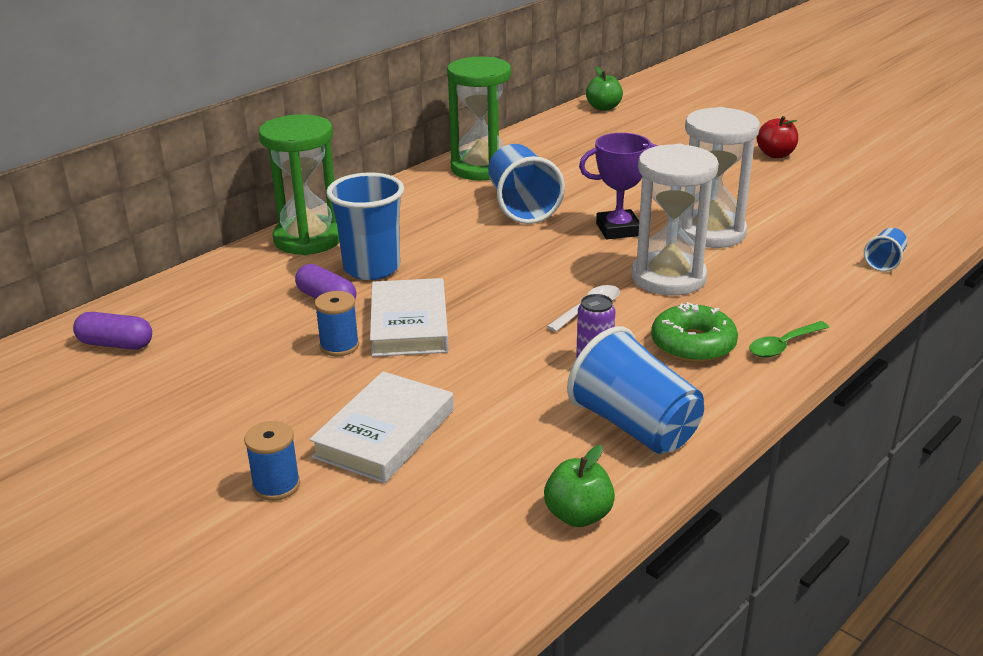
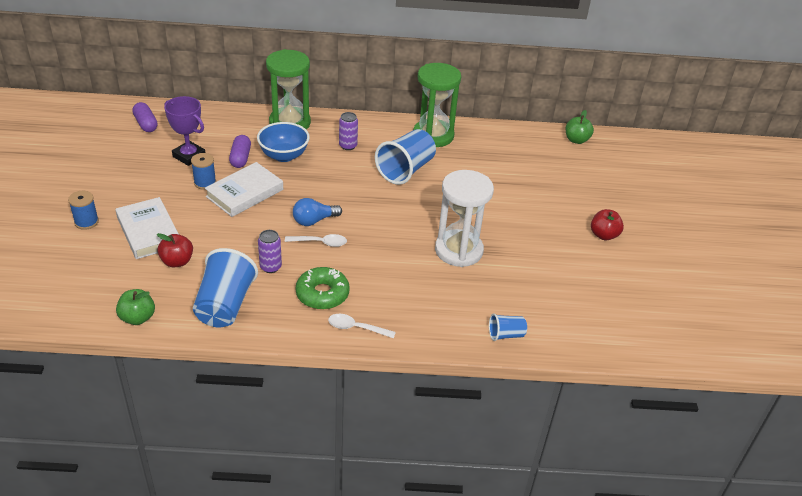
camera: 45 degrees right, 10 degrees up
white book [309,371,454,483] -> white book turned 75 degrees clockwise [115,197,178,259]
blue cup [326,173,404,280] -> blue bowl [257,122,310,162]
purple trophy [579,133,658,239] -> purple trophy moved to [164,96,206,166]
white hourglass [631,144,719,295] -> none
green spoon [749,321,829,357] -> white spoon [328,314,396,338]
none -> red apple [157,233,193,267]
none -> blue light bulb [293,198,342,226]
none -> purple can [339,112,358,150]

